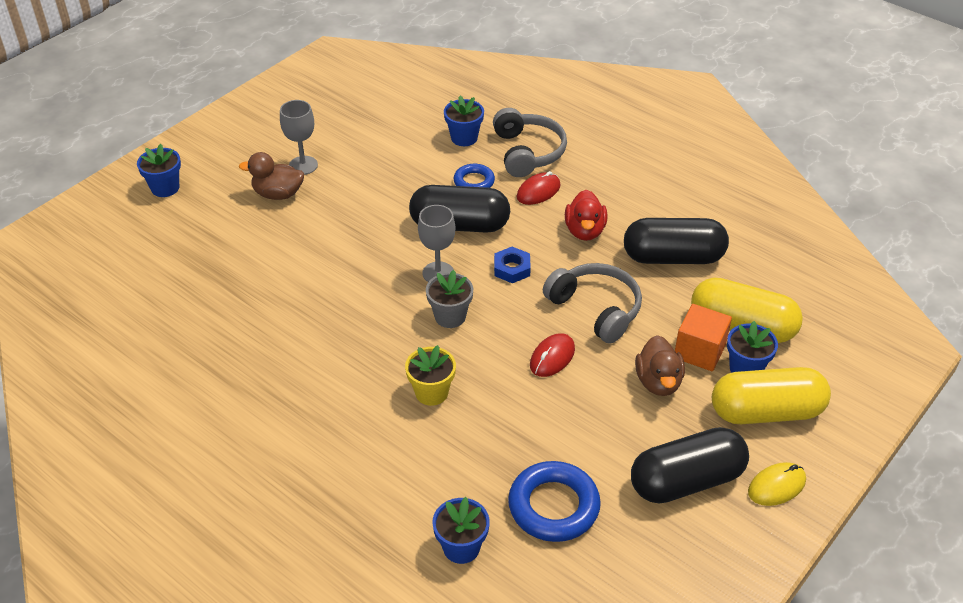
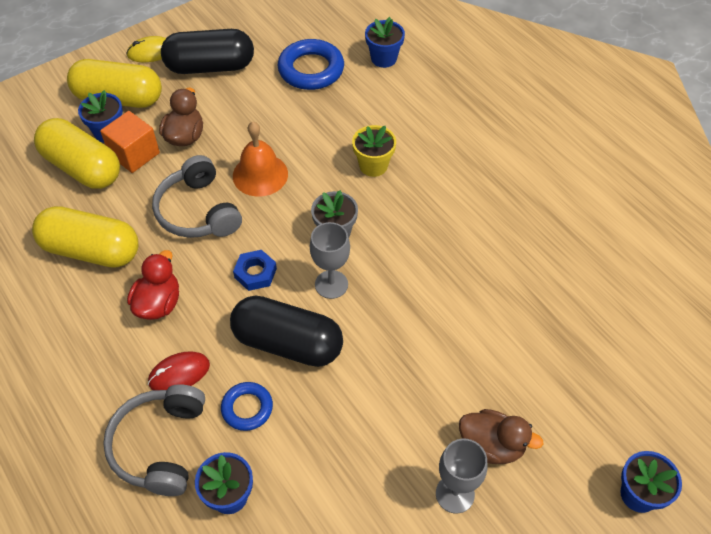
camera: 165 degrees left, 10 degrees up
red mouse [530,333,575,377] -> orange bell [233,122,288,197]
black capsule [624,218,729,264] -> yellow capsule [32,206,138,268]

